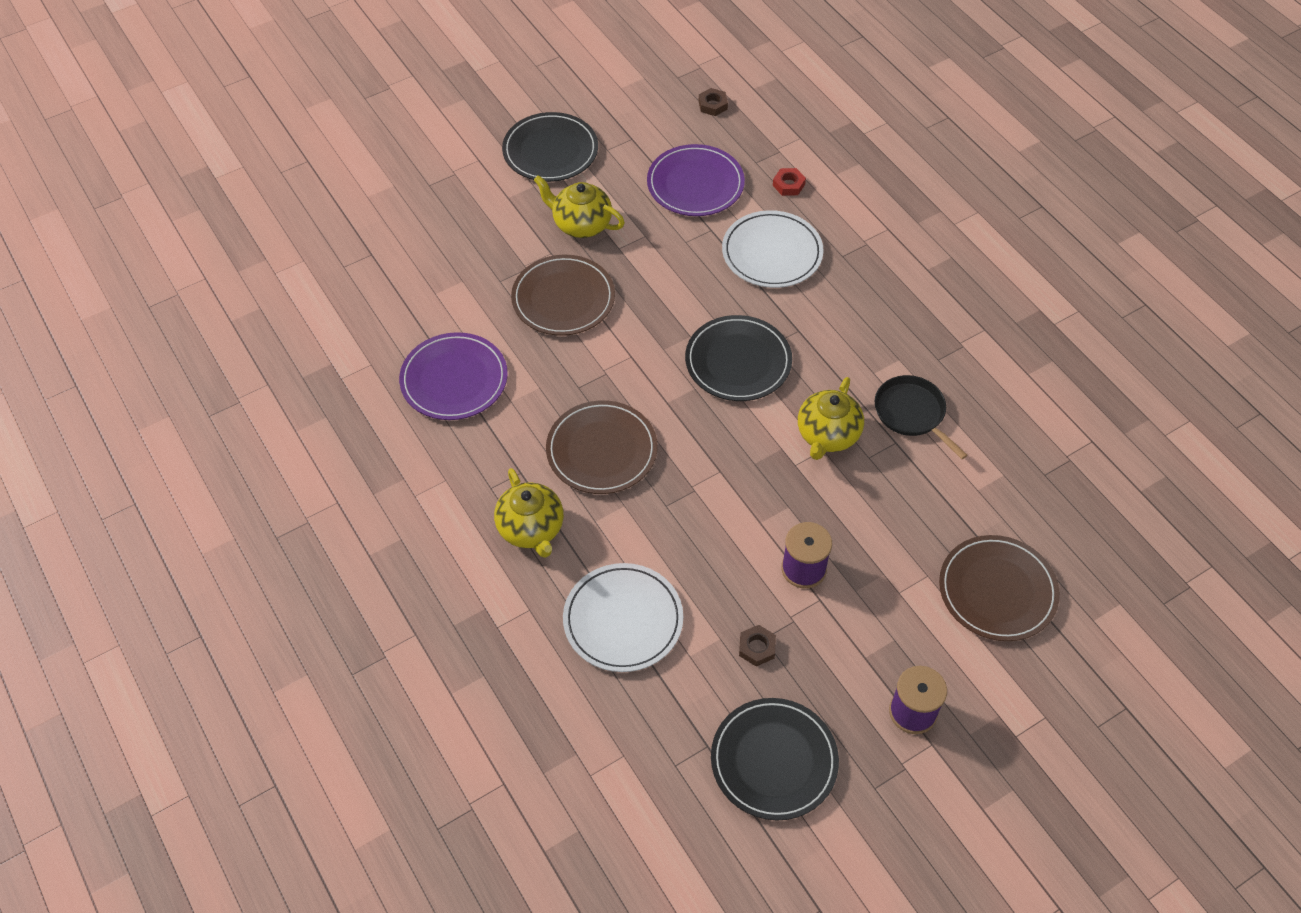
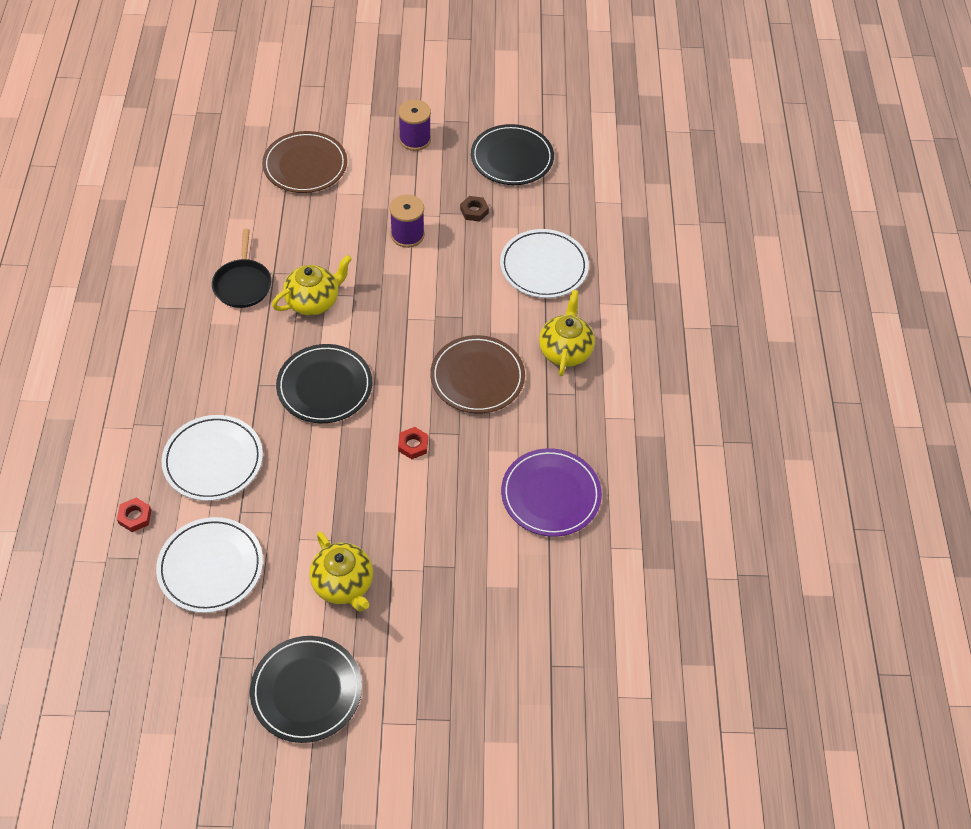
camera: 150 degrees left, 0 degrees up
brown plate [511,255,615,336] -> none
purple plate [647,144,745,216] -> white plate [156,517,263,613]
brown nut [699,88,728,116] -> none
none -> red nut [398,427,428,459]

